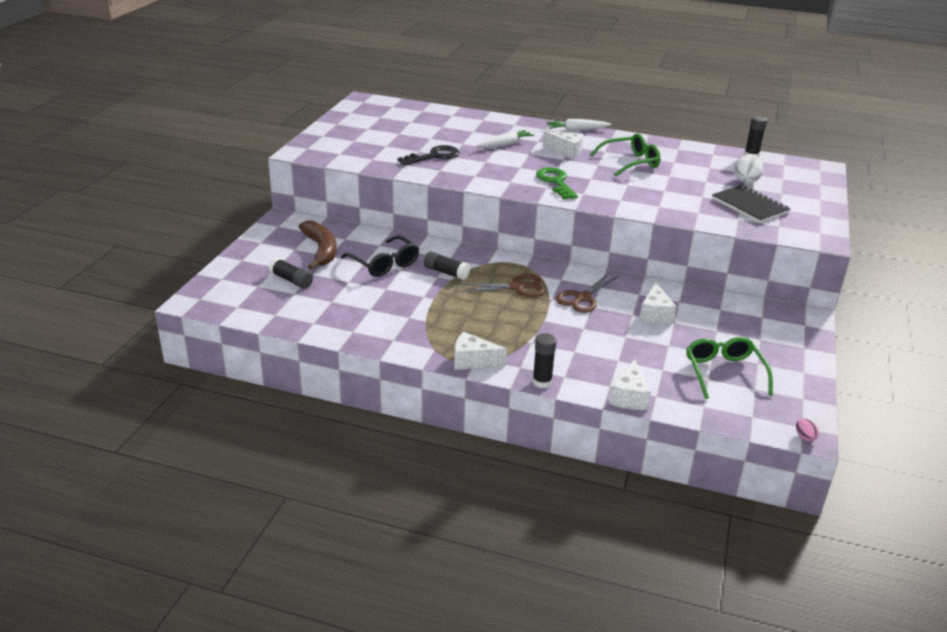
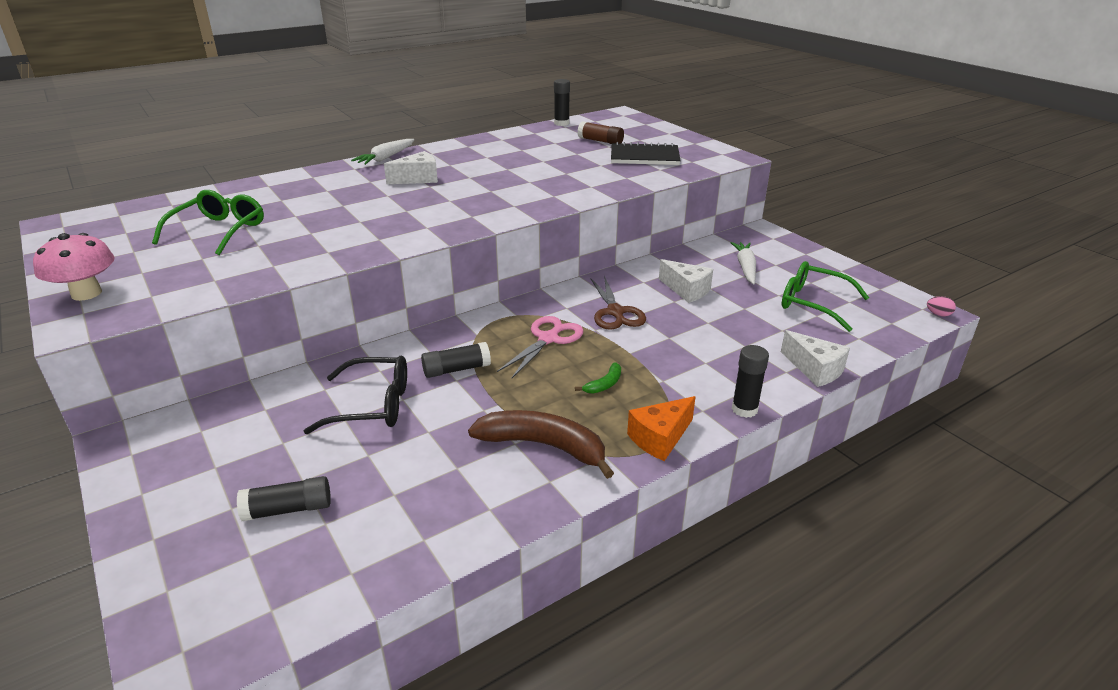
camera: 50 degrees left, 0 degrees up
brown banana [299,221,336,270] -> brown banana moved to [468,410,614,479]
black key [398,145,460,166] -> none
white cheese [454,332,507,370] -> orange cheese [627,396,696,461]
brown scissors [459,274,545,297] -> pink scissors [497,316,584,378]
white carrot [475,130,535,148] -> white carrot moved to [731,242,756,285]
green key [536,167,578,199] -> none
green glasses [590,133,661,177] -> green glasses moved to [152,190,264,255]
white egg [735,154,763,184] -> brown glue stick [577,121,624,144]
none -> pink mushroom [33,233,114,301]
none -> green banana [575,362,621,394]

